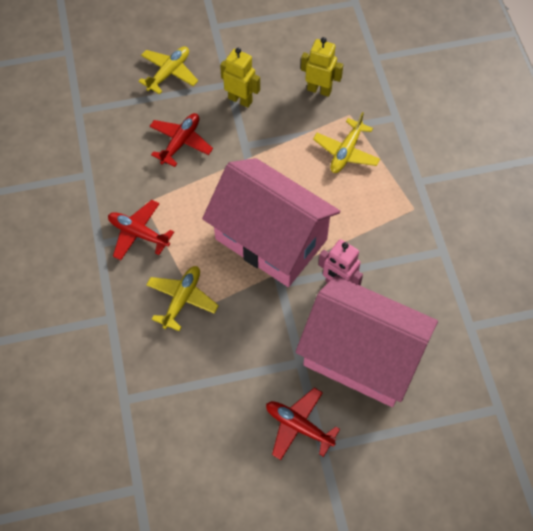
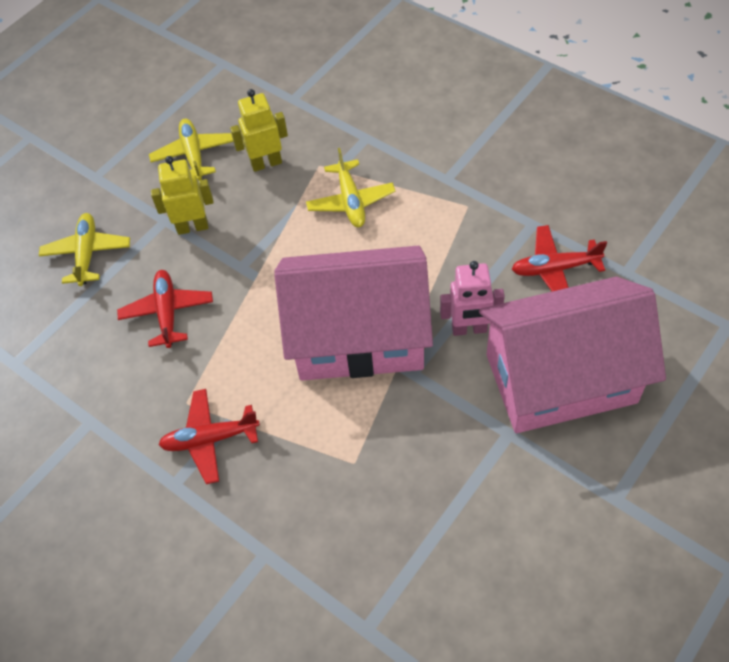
camera: 35 degrees left, 5 degrees down
yellow plane [146,266,219,331] -> yellow plane moved to [149,119,233,180]
red plane [266,388,340,460] -> red plane moved to [512,225,607,292]

